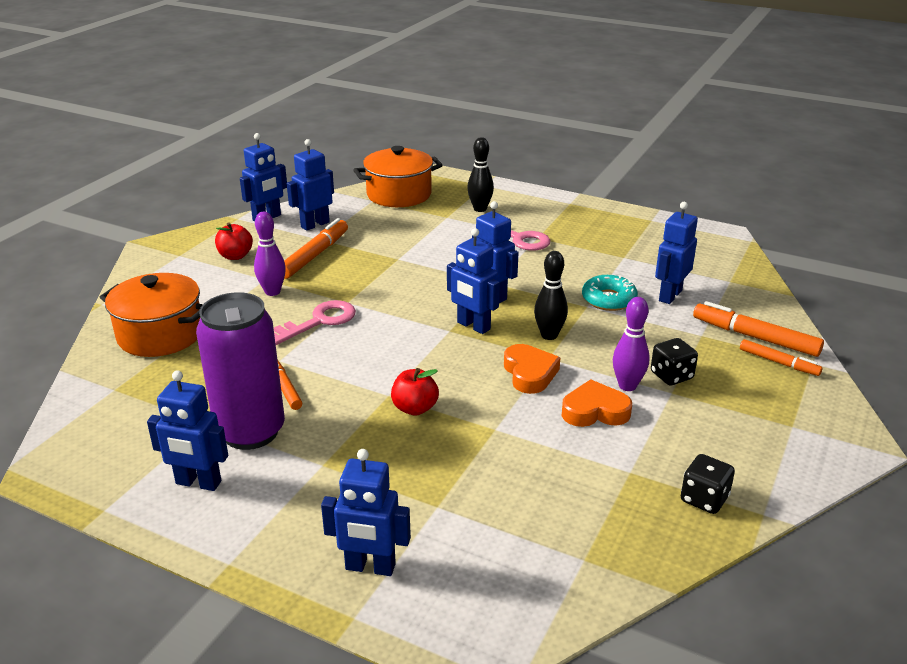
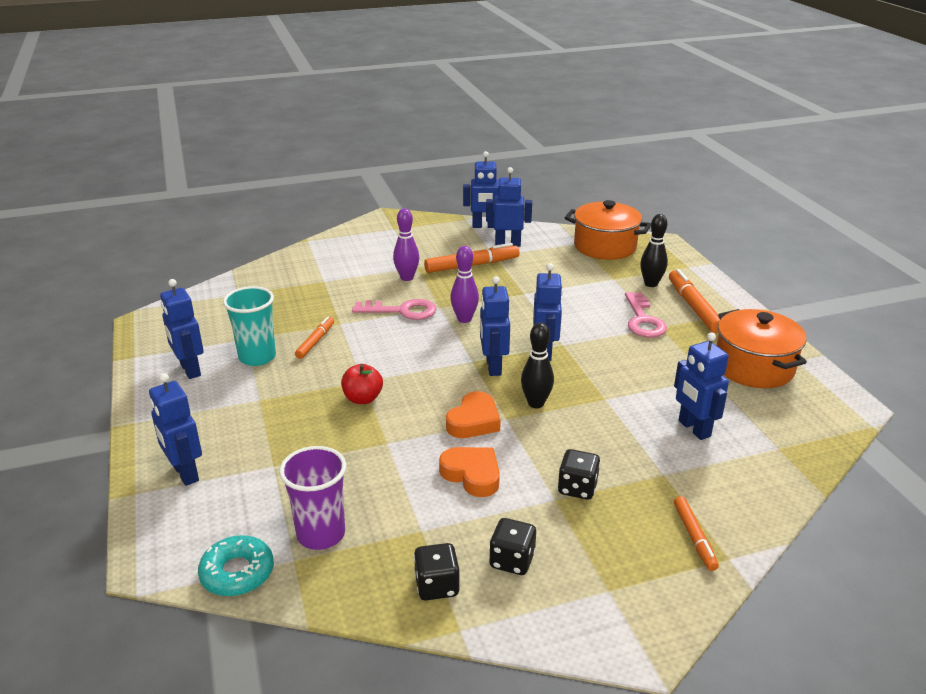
camera: 45 degrees right, 0 degrees up
orange pot [99,273,203,357] -> orange pot moved to [717,309,807,388]
purple can [196,292,285,450] -> turquoise cup [223,286,276,366]
red apple [215,222,253,260] -> none
turquoise donut [582,275,638,311] -> turquoise donut moved to [198,535,274,596]
purple bowling pin [613,297,650,391] -> purple bowling pin moved to [450,246,479,323]
blue robot [655,202,698,304] -> blue robot turned 105 degrees counterclockwise [674,332,729,440]
orange marker [693,301,824,357] -> orange marker moved to [669,269,720,333]
none -> purple cup [279,446,346,550]
none -> black dice [489,518,536,575]

